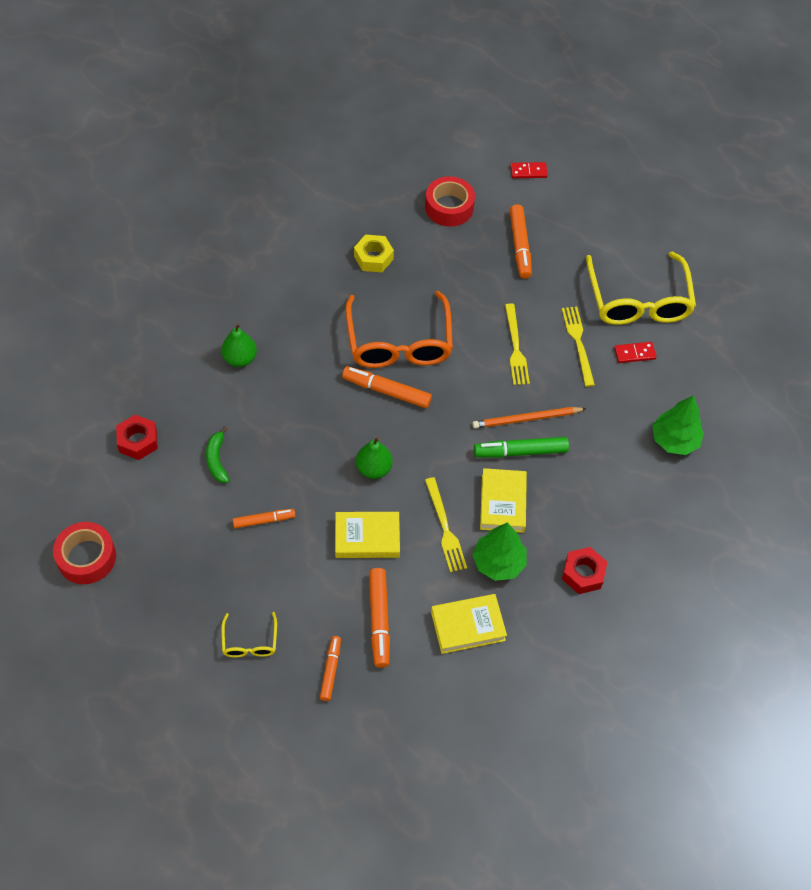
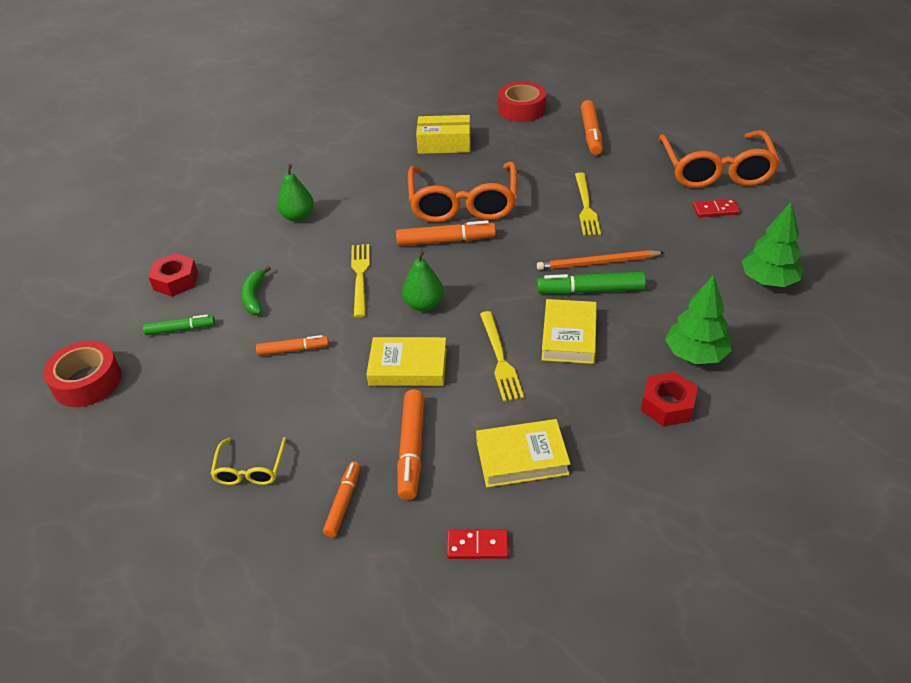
camera: 10 degrees right, 15 degrees down
orange marker [342,366,432,408] -> orange marker turned 150 degrees clockwise [396,220,496,246]
yellow nut [354,235,394,272] -> yellow box [416,115,471,154]
green tree [472,522,526,581] -> green tree moved to [665,275,732,364]
red domino [510,162,548,178] -> red domino moved to [447,529,509,559]
yellow fork [562,307,595,387] -> yellow fork moved to [351,244,370,318]
yellow glasses [586,252,696,325] -> orange glasses [659,130,780,188]
none -> green marker [143,315,215,335]

